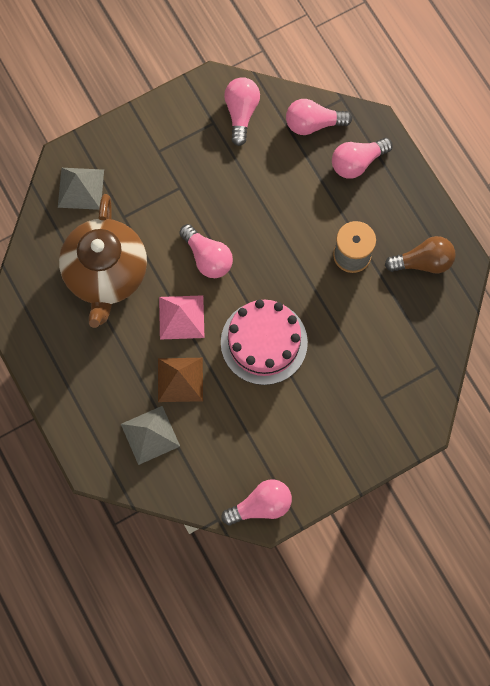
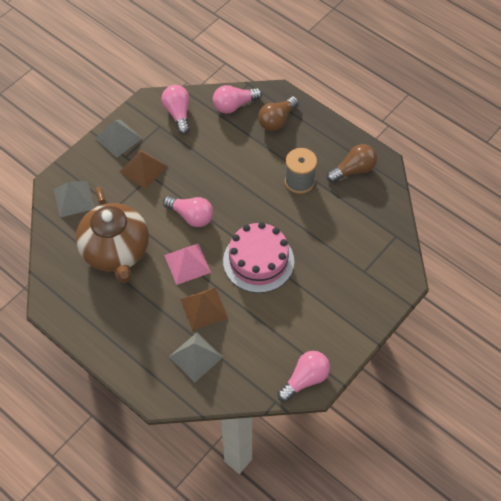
camera: 20 degrees left, 15 degrees down
pink light bulb [332,138,393,179] -> brown light bulb [258,96,299,131]
none -> grey pyramid [95,120,142,158]
none -> brown pyramid [120,150,168,189]

